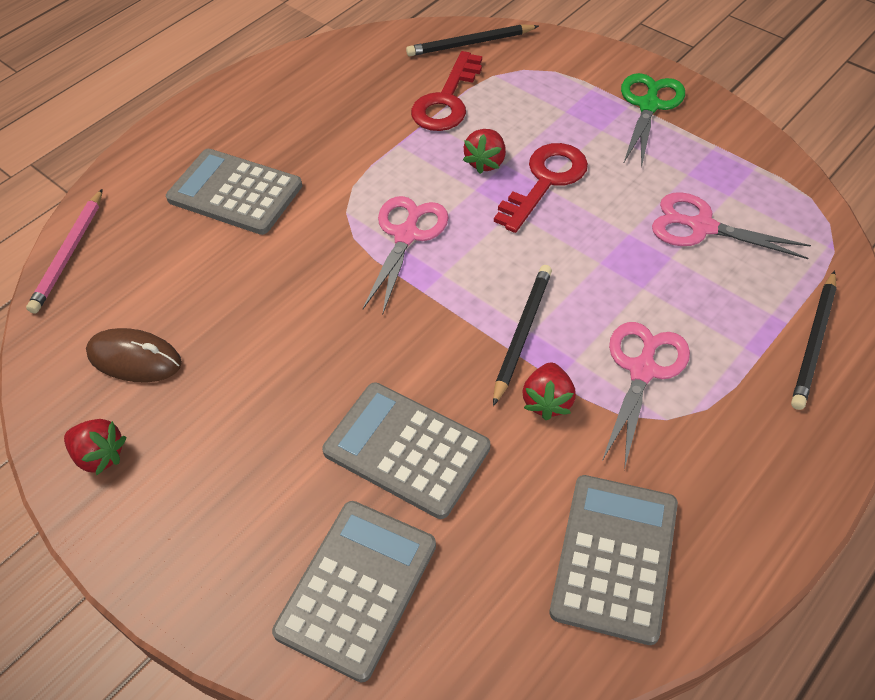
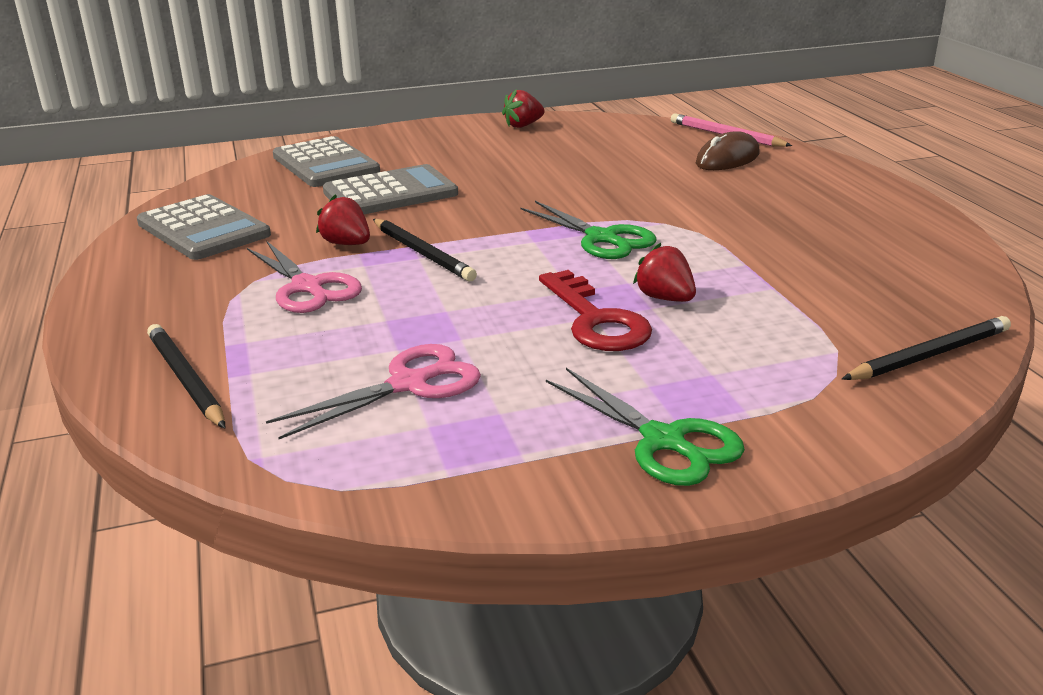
camera: 120 degrees right, 25 degrees down
brown mouse [86,328,182,383] -> brown mouse moved to [696,131,760,170]
grey calculator [166,149,302,235] -> none
pink scissors [363,196,448,315] -> green scissors [520,201,657,259]
black pencil [406,24,539,56] -> black pencil turned 45 degrees clockwise [842,316,1011,380]
red key [411,51,482,131] -> none

